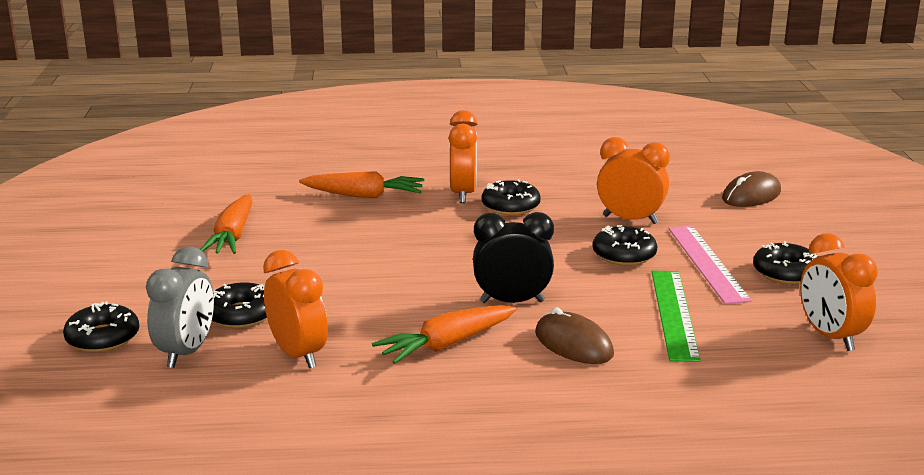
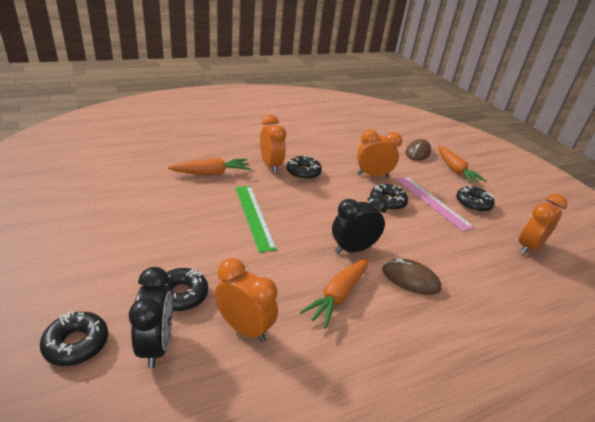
camera: 25 degrees left, 10 degrees up
grey clock [146,247,214,368] -> black clock [129,267,173,368]
orange carrot [200,194,253,254] -> orange carrot moved to [438,146,486,184]
green ruler [652,271,701,362] -> green ruler moved to [235,186,277,252]
orange clock [800,233,878,351] -> orange clock turned 90 degrees clockwise [519,194,567,255]

